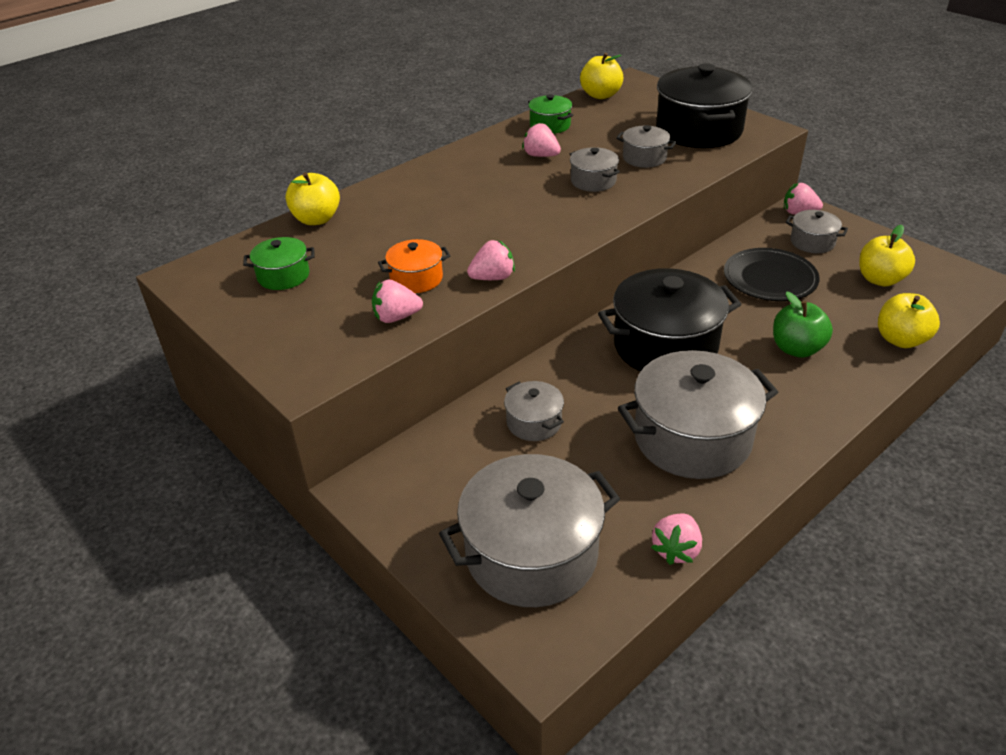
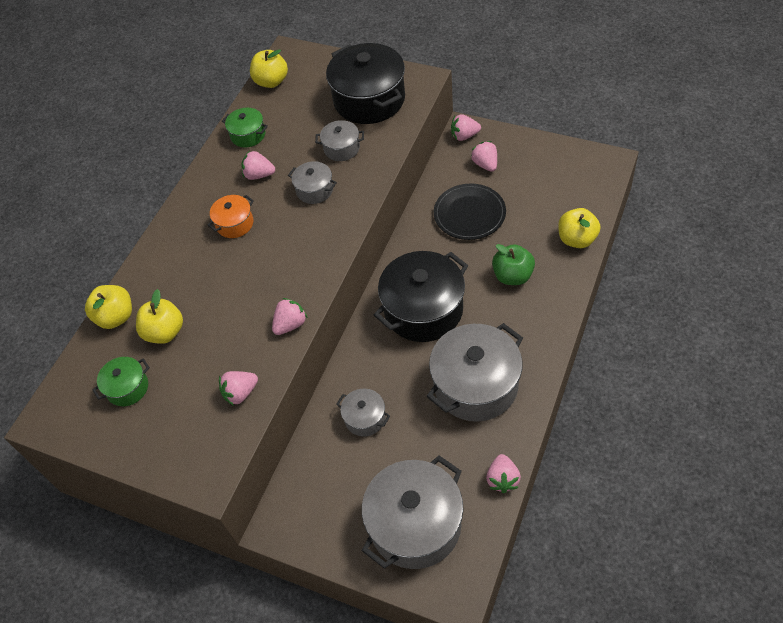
camera: 20 degrees left, 15 degrees up
orange pot [378,239,450,293] -> orange pot moved to [208,195,254,238]
grey pot [786,210,848,253] -> pink strawberry [471,141,497,172]
yellow apple [859,225,915,287] -> yellow apple moved to [136,289,183,344]

